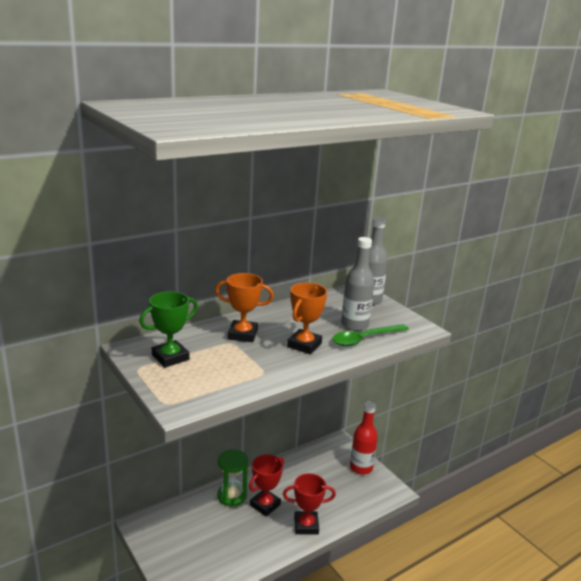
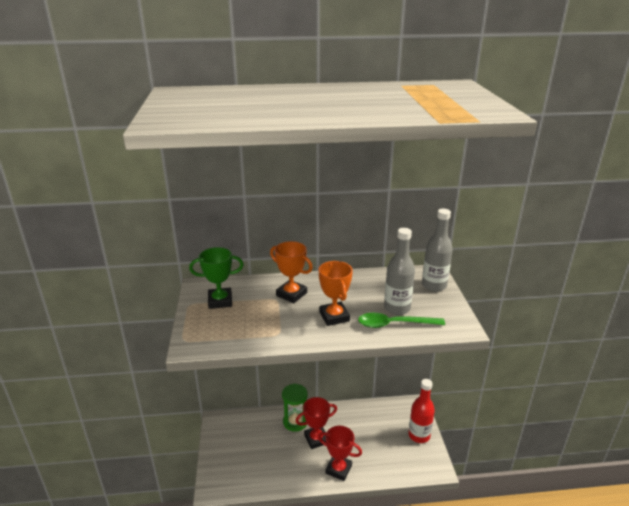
camera: 30 degrees right, 5 degrees up
orange trophy [287,283,327,354] -> orange trophy turned 75 degrees counterclockwise [319,261,353,326]

